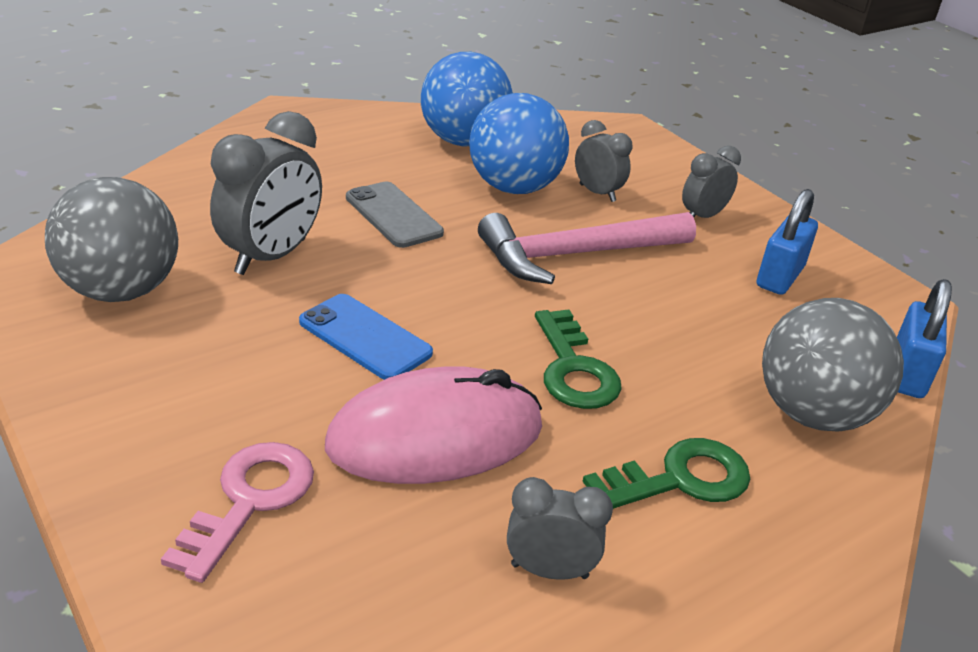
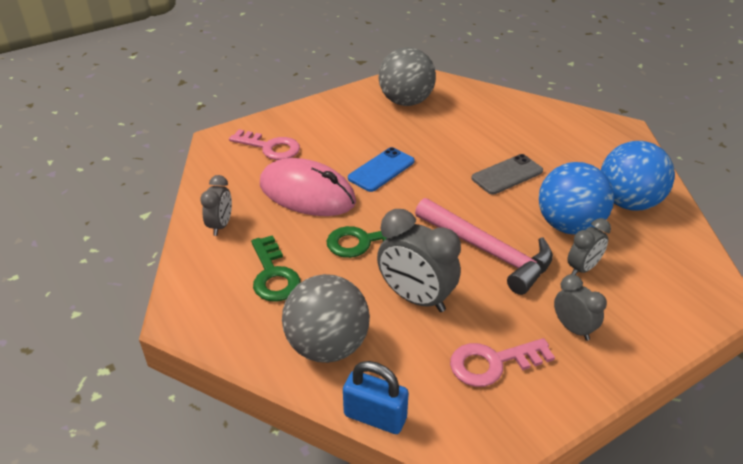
camera: 95 degrees right, 5 degrees up
grey clock [210,111,322,275] -> grey clock moved to [377,209,461,312]
pink mouse [325,366,542,484] -> pink mouse turned 45 degrees counterclockwise [260,158,356,216]
pink hammer [478,212,696,284] -> pink hammer turned 150 degrees clockwise [415,198,553,295]
blue padlock [757,189,818,295] -> pink key [450,338,555,387]

